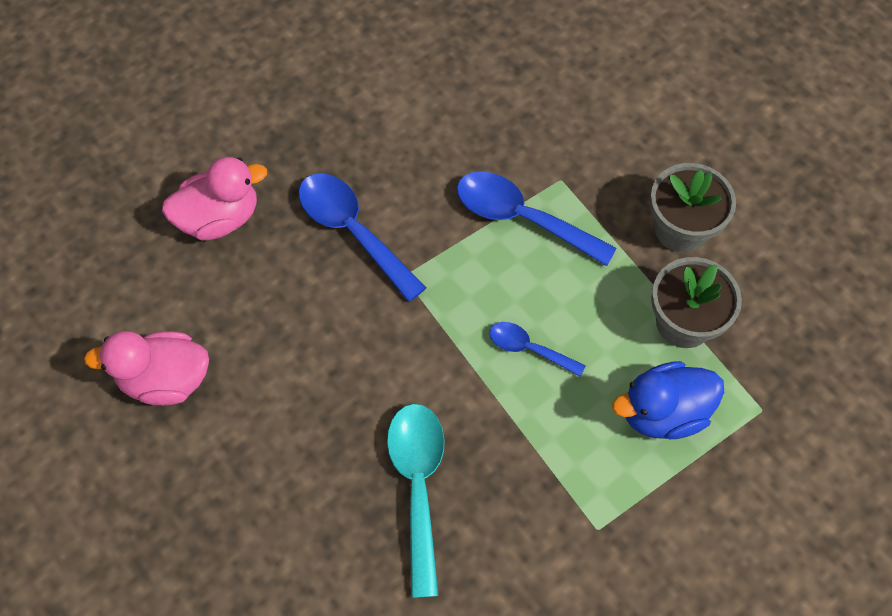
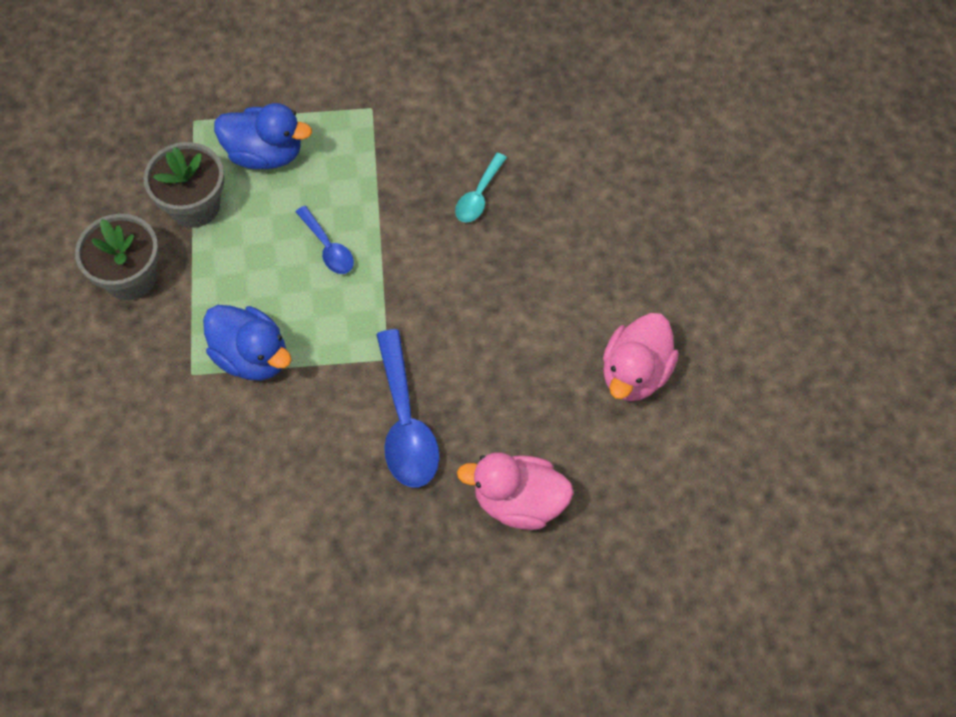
camera: 150 degrees left, 0 degrees up
pink duck [84,331,209,405] -> pink duck turned 90 degrees clockwise [603,313,679,401]
turquoise spoon [387,404,445,598] -> turquoise spoon [455,153,507,222], size x0.56
blue spoon [457,171,617,266] -> blue duck [203,305,292,380]

